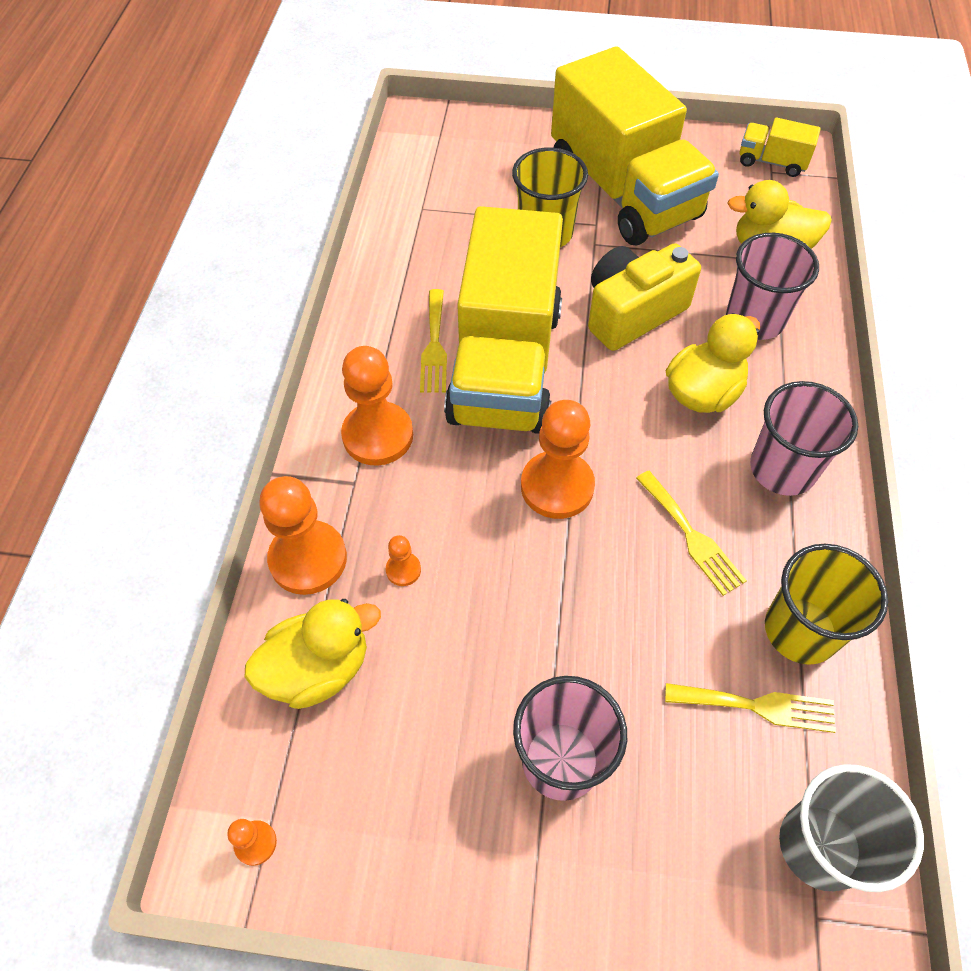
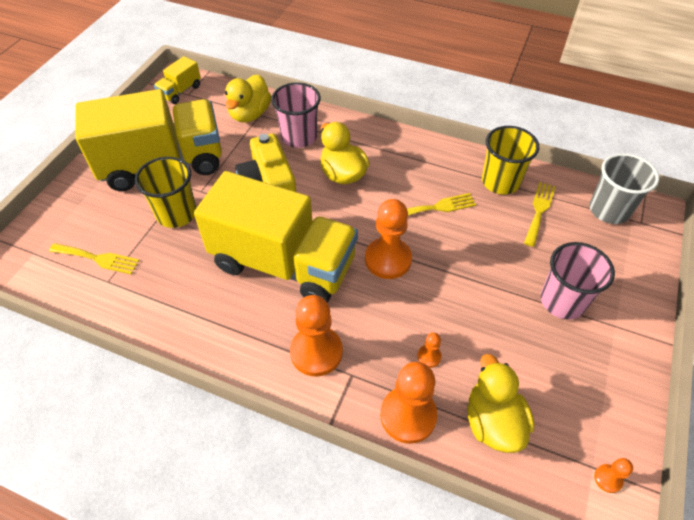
camera: 75 degrees left, 5 degrees down
yellow fork [420,289,447,393] -> yellow fork moved to [49,243,140,274]
pink cup [750,381,858,496] -> none

